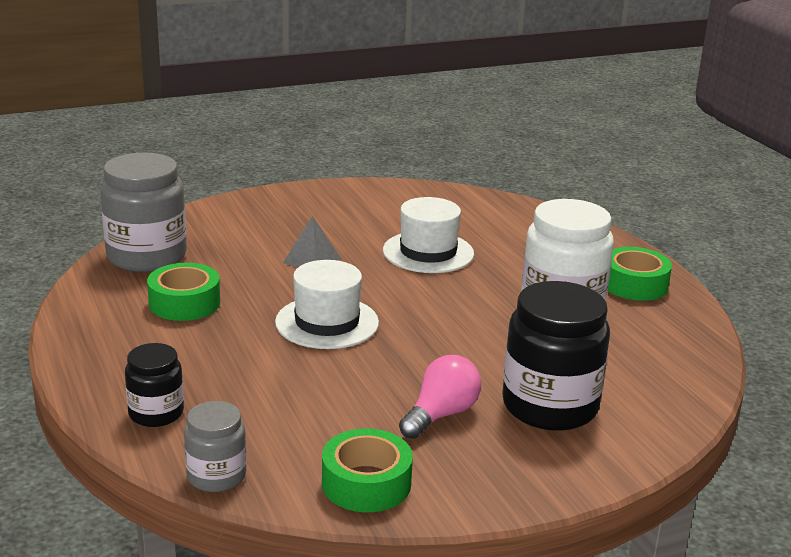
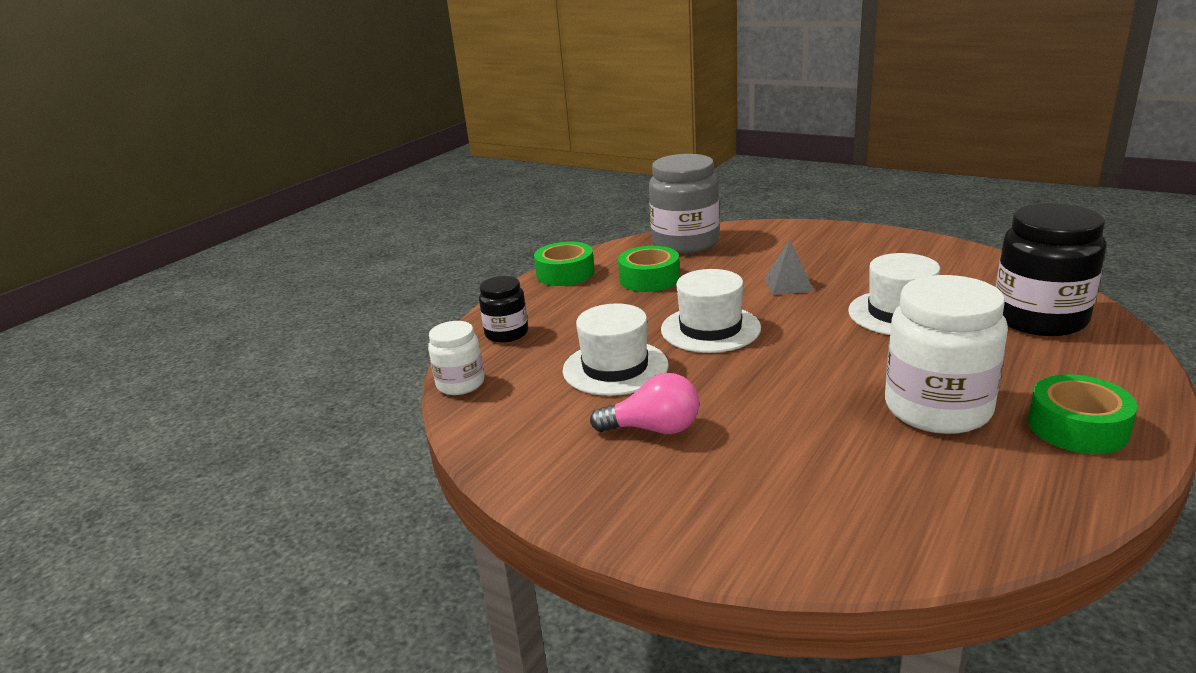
camera: 60 degrees right, 0 degrees up
grey jar [184,401,247,492] -> white jar [428,321,484,395]
green tape [322,429,413,512] -> green tape moved to [534,242,595,286]
black jar [502,281,610,431] -> black jar moved to [996,203,1106,336]
none -> white hat [563,303,669,396]

